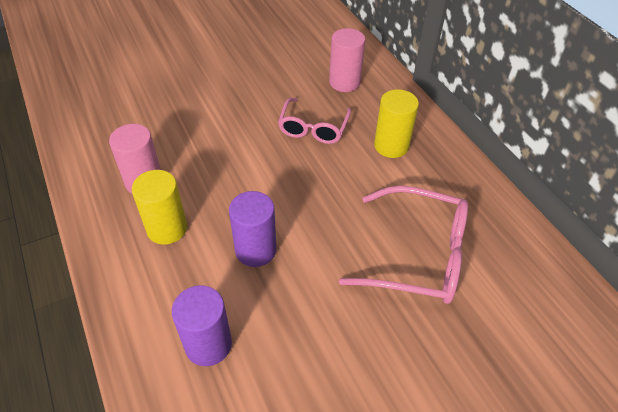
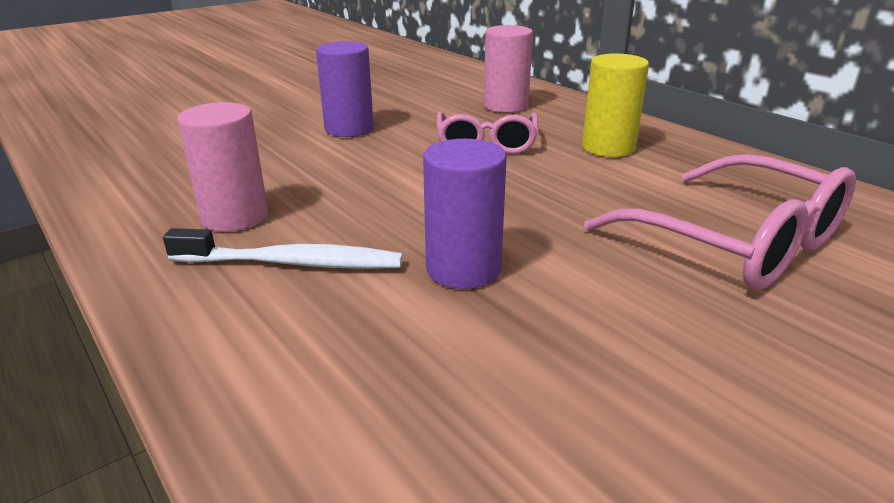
camera: 10 degrees left, 20 degrees down
yellow cylinder [132,170,187,245] -> white toothbrush [163,228,403,269]
purple cylinder [172,285,232,366] -> purple cylinder moved to [316,41,374,137]
pink glasses [339,186,468,304] -> pink glasses turned 45 degrees clockwise [584,154,856,290]

